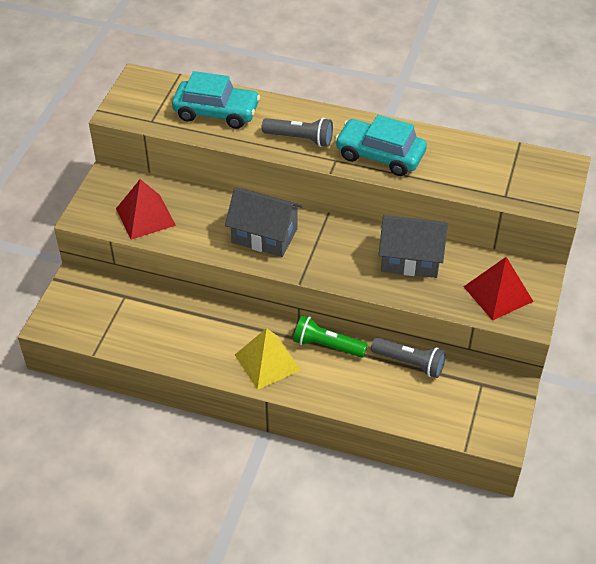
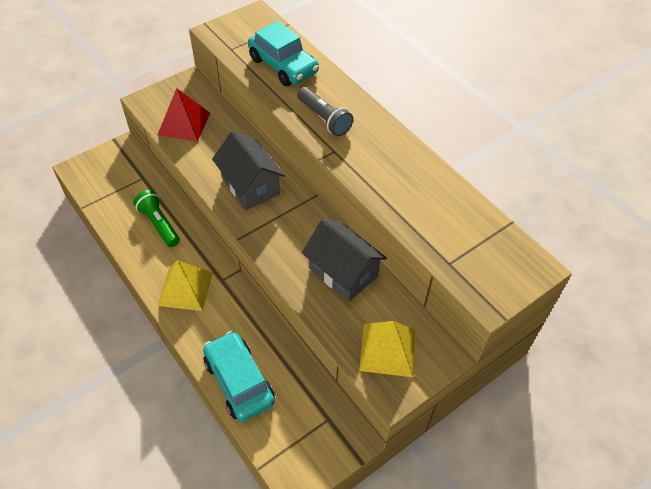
camera: 35 degrees right, 5 degrees up
green flashlight [293,315,368,358] -> green flashlight moved to [133,190,180,247]
turquoise car [335,115,427,176] -> turquoise car moved to [203,331,275,422]
grey flashlight [371,337,446,378] -> none
red pyramid [464,257,534,321] -> yellow pyramid [359,321,415,377]

